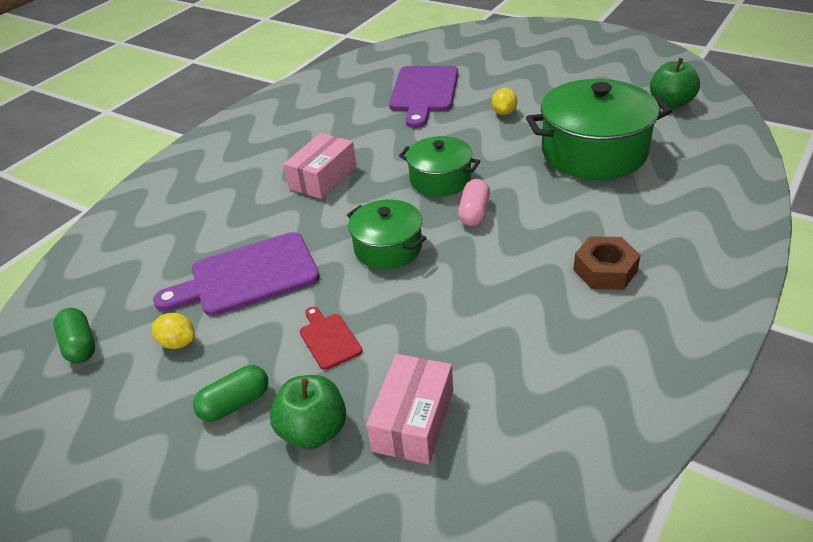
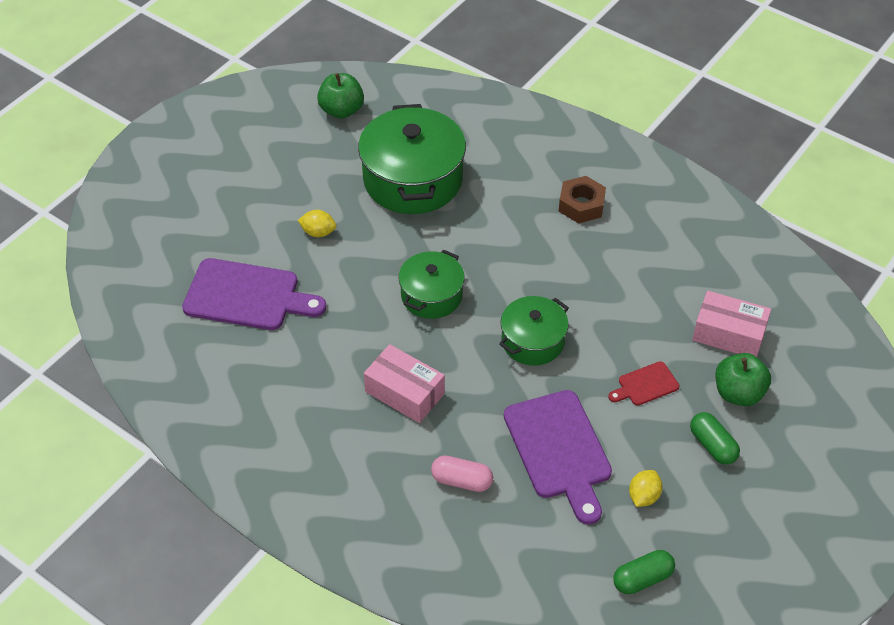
camera: 90 degrees left, 10 degrees up
pink capsule [458,179,490,226] -> pink capsule moved to [431,456,493,492]

